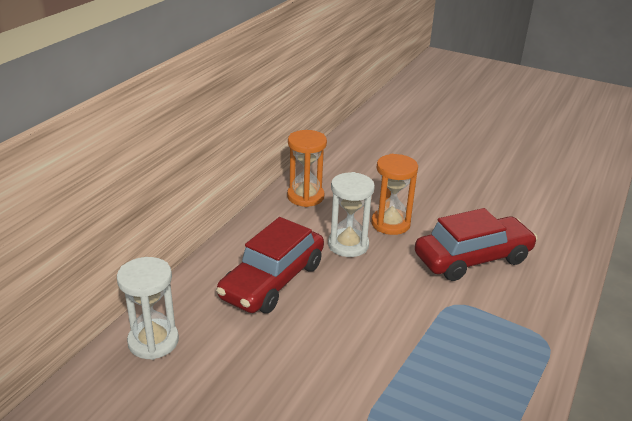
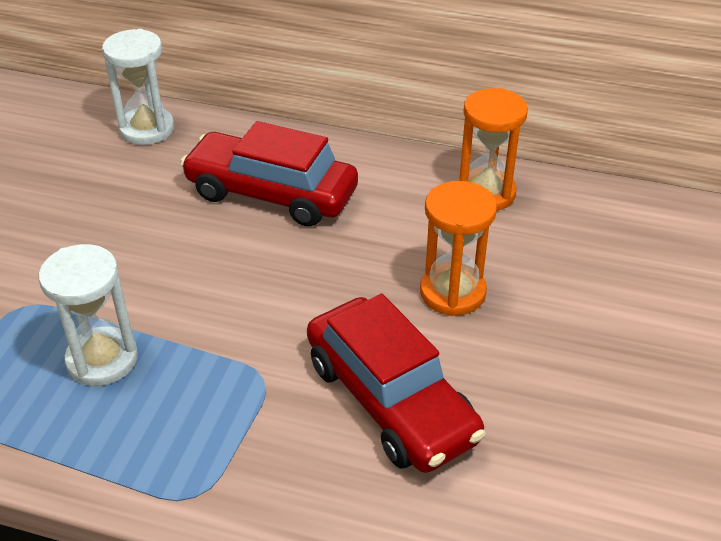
camera: 80 degrees right, 10 degrees up
white hourglass [328,172,375,257] -> white hourglass moved to [39,244,138,386]

